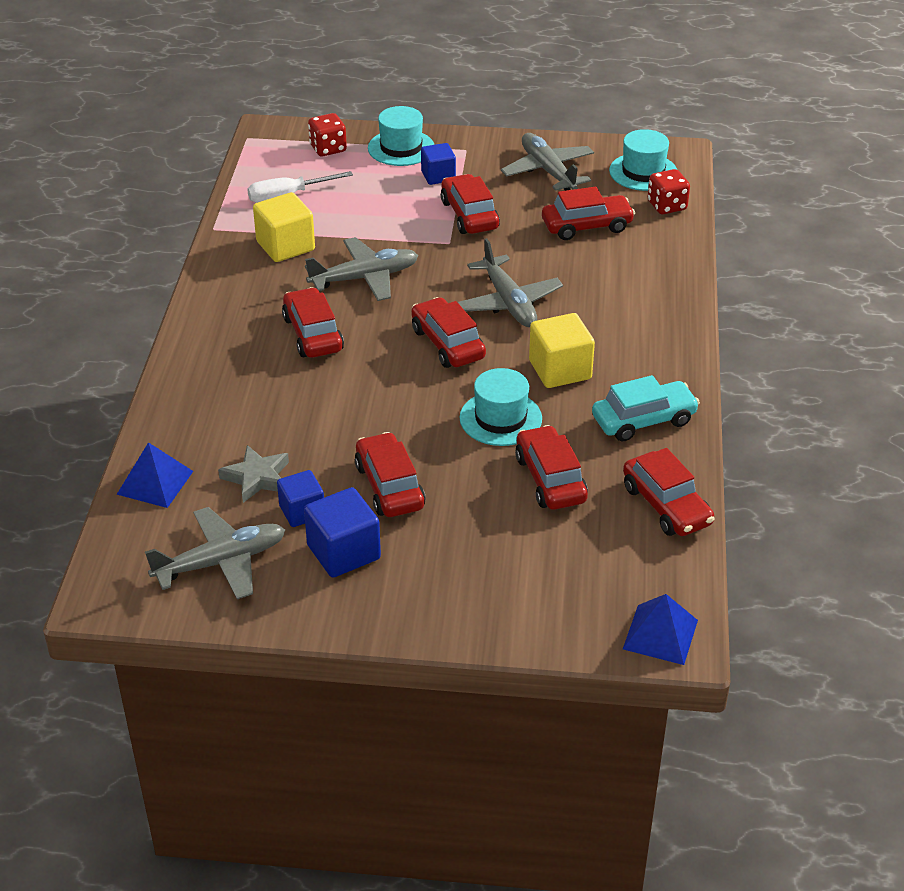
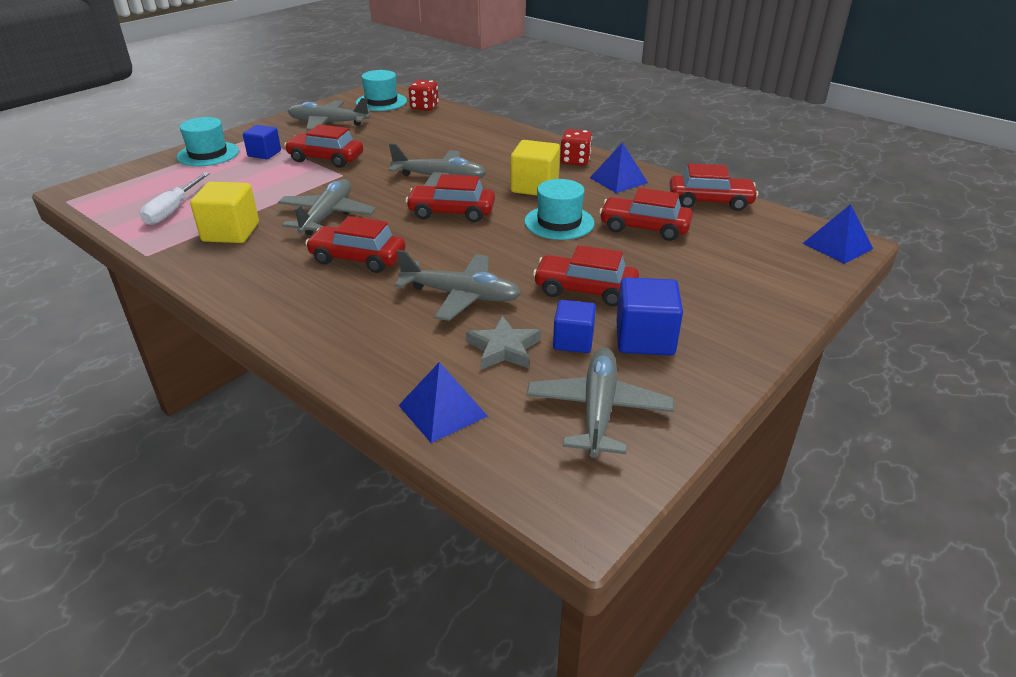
camera: 55 degrees left, 5 degrees down
red dice [308,113,347,156] -> red dice moved to [560,129,592,166]
red car [542,187,635,240] -> none
turquoise car [592,375,700,442] -> blue pyramid [590,142,648,193]
none -> grey plane [394,250,522,321]

